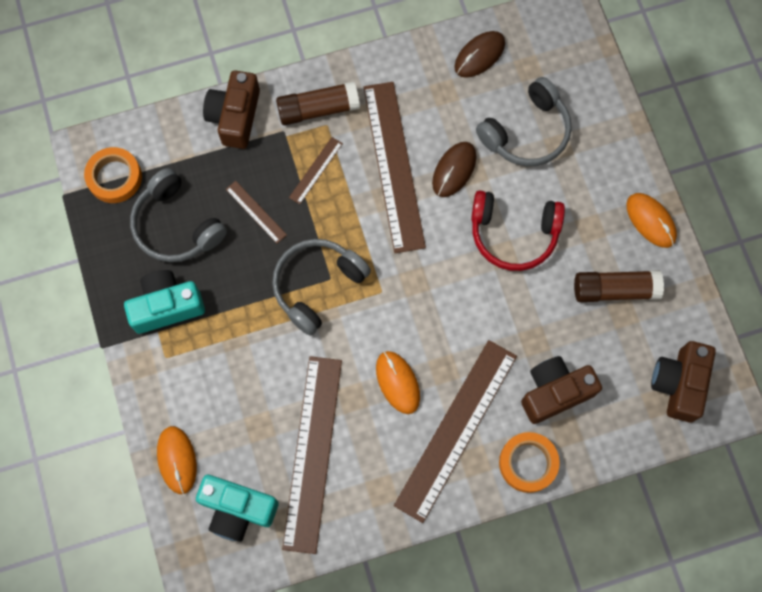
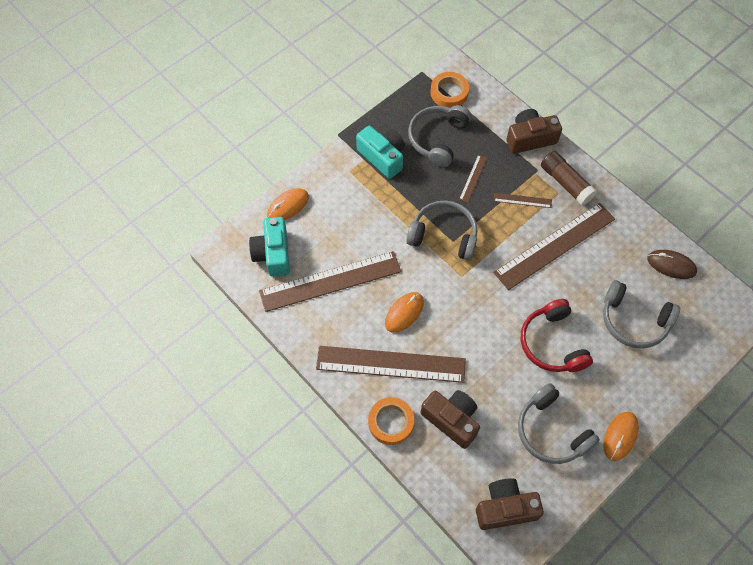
camera: 65 degrees right, 10 degrees down
brown mouse [432,142,476,197] -> none
brown glue stick [574,270,664,302] -> grey headphones [518,383,600,464]

